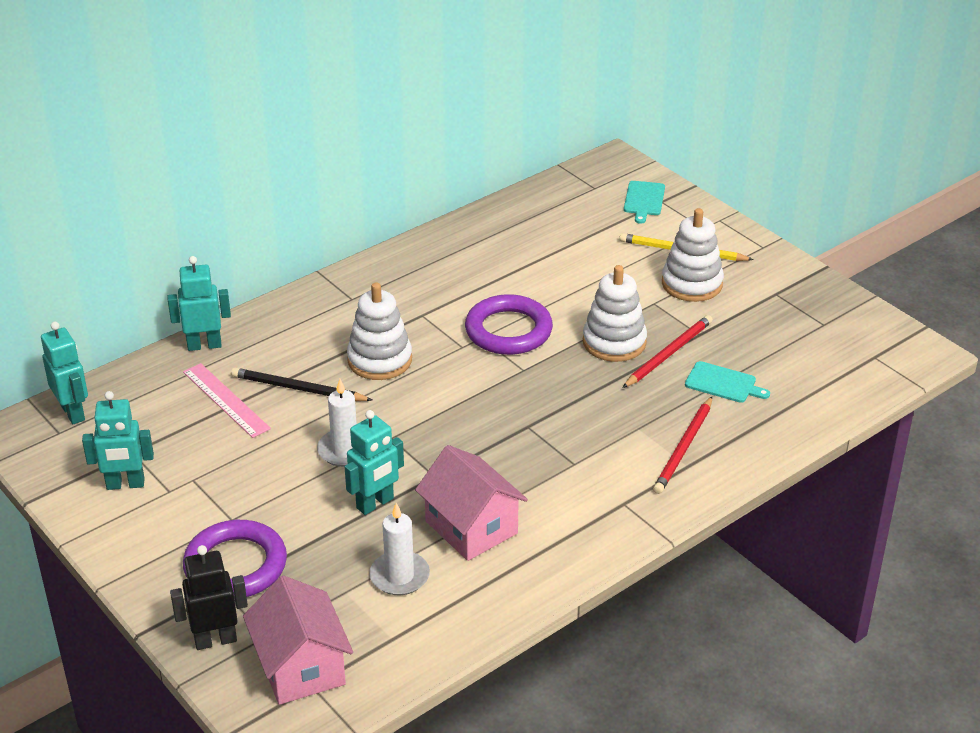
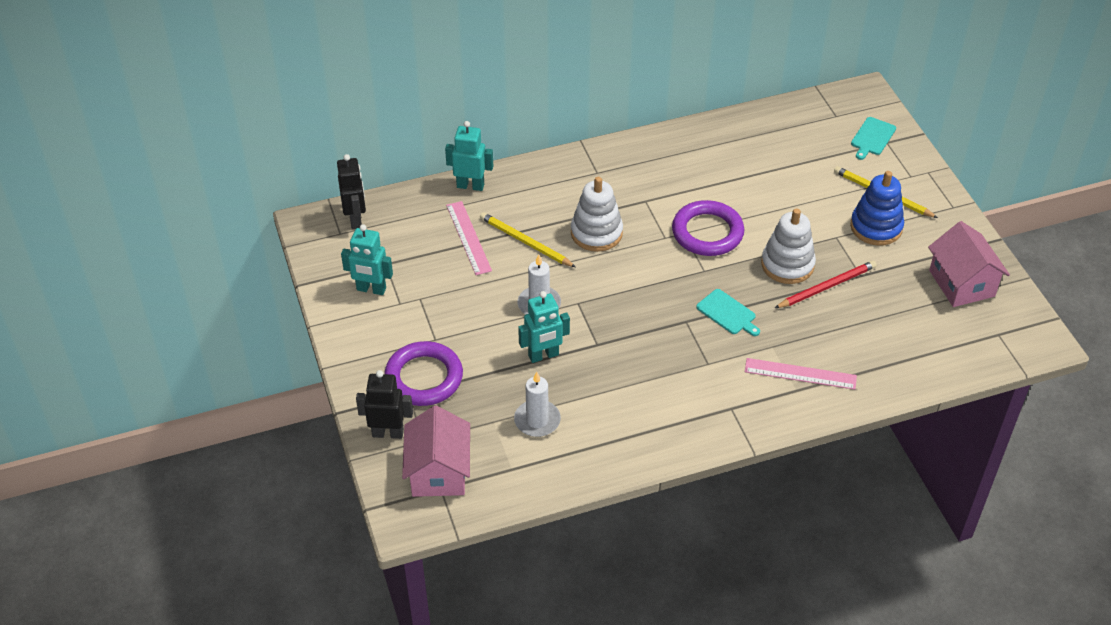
camera: 20 degrees right, 10 degrees up
turquoise robot [41,322,88,424] -> black robot [337,154,366,229]
black pencil [231,368,372,401] -> yellow pencil [480,212,576,267]
pink house [415,445,528,561] -> pink house moved to [928,221,1010,307]
red pencil [653,397,712,494] -> pink ruler [745,358,857,390]
white stacking toy [662,208,724,302] -> blue stacking toy [850,171,904,246]
turquoise cutting board [685,361,770,403] -> turquoise cutting board moved to [696,289,760,336]

